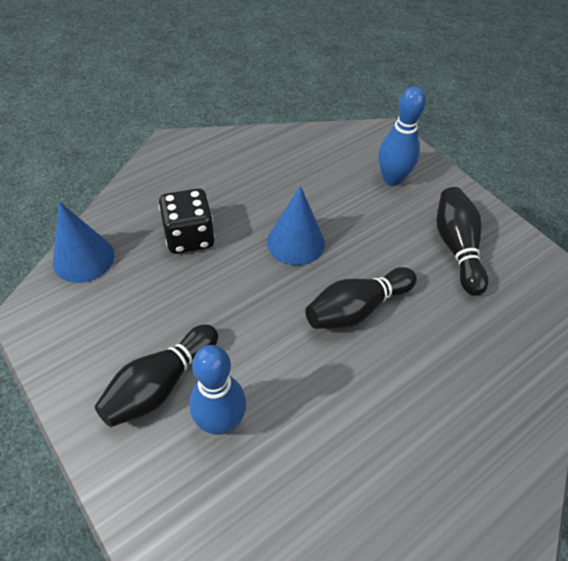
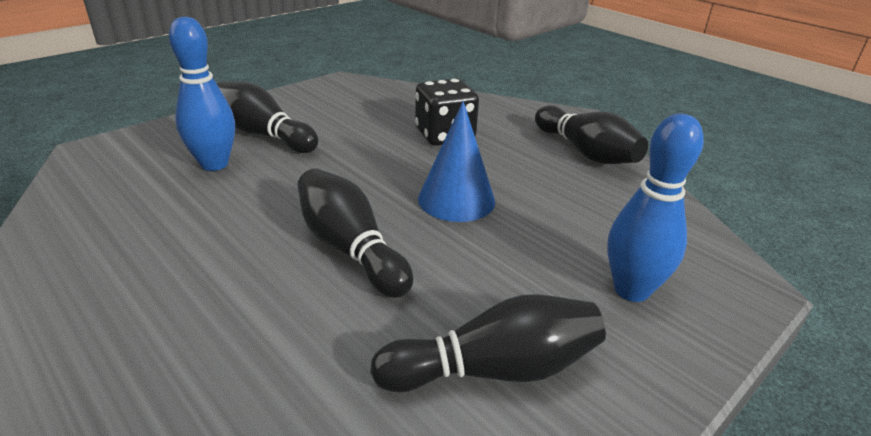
camera: 85 degrees right, 20 degrees down
blue cone [53,202,114,283] -> none
none -> black bowling pin [535,105,648,164]

